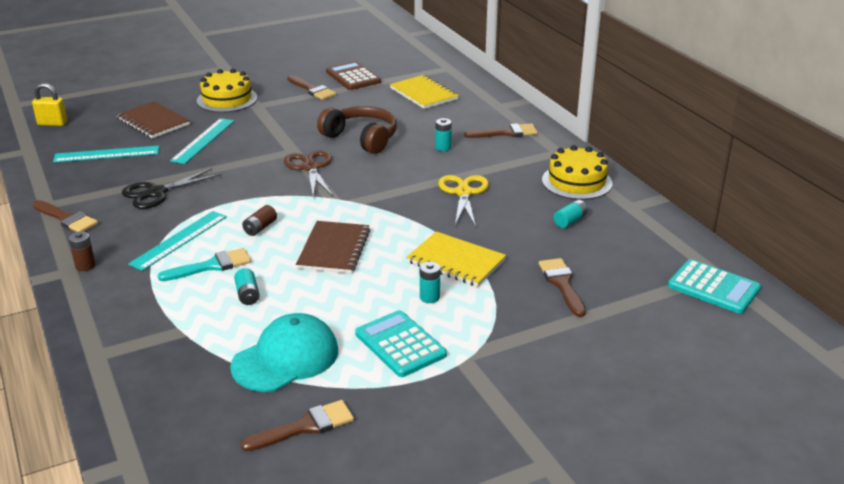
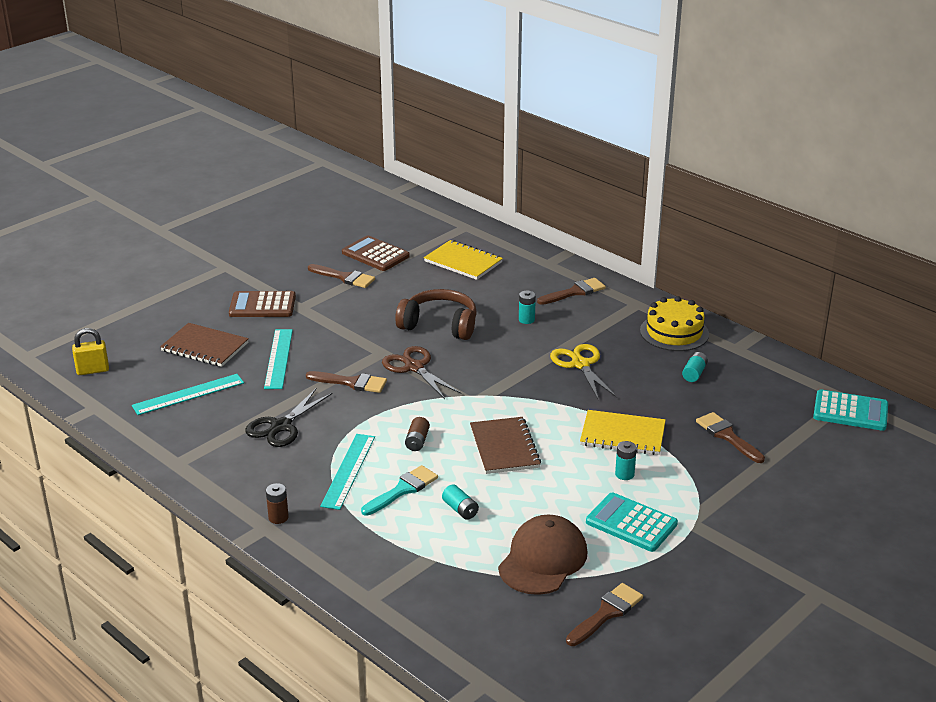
camera: 20 degrees left, 0 degrees up
brown brush [32,200,98,232] -> brown brush moved to [306,371,387,393]
yellow cake [197,69,257,113] -> brown calculator [229,291,296,317]
turquoise cap [230,313,338,392] -> brown cap [498,515,587,595]

